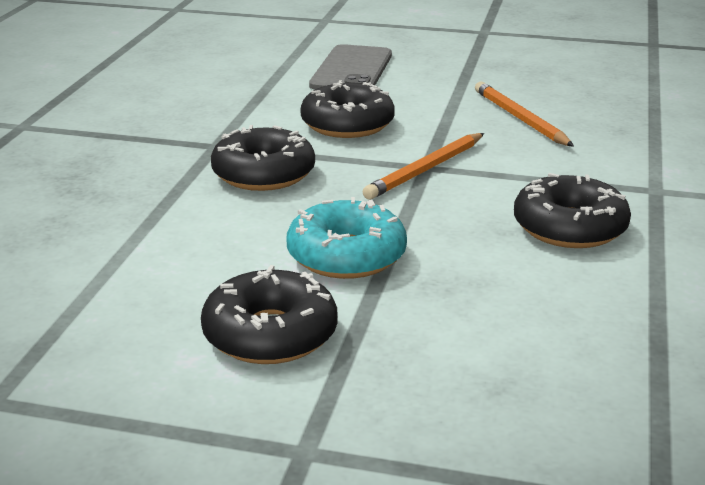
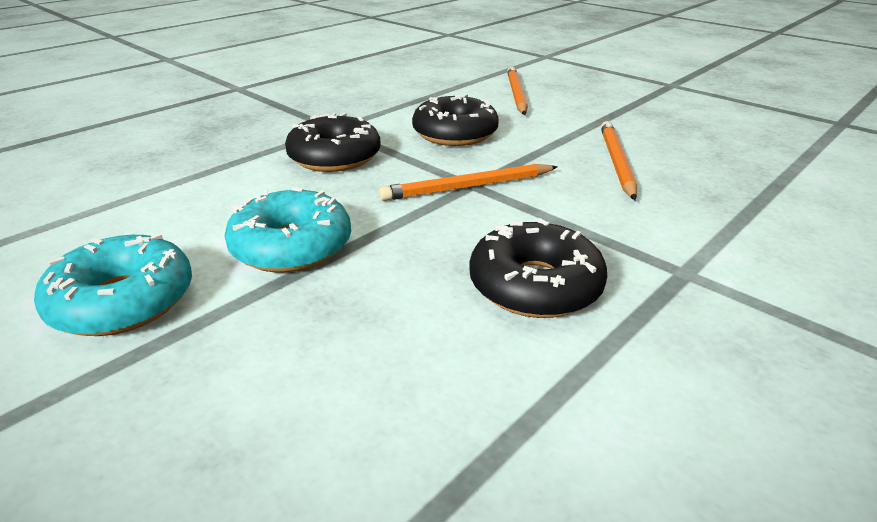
camera: 30 degrees right, 5 degrees up
black donut [201,265,337,364] -> turquoise donut [34,234,192,336]
grey phone [309,44,392,90] -> orange pencil [507,67,528,115]

